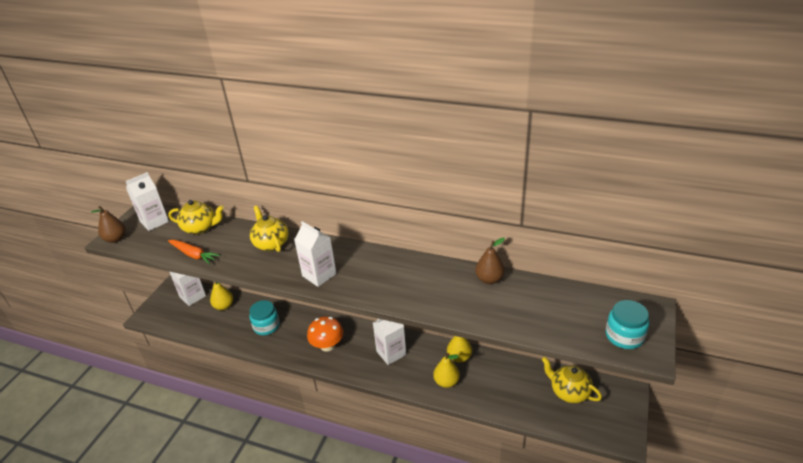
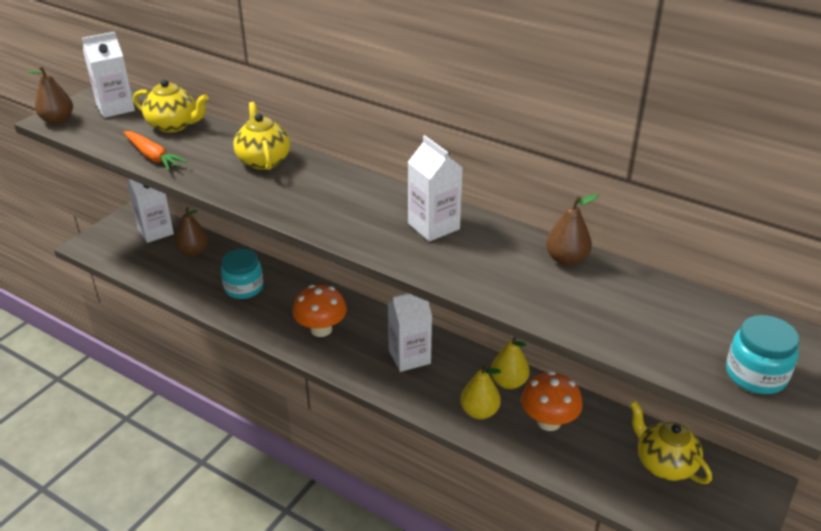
camera: 10 degrees right, 0 degrees up
yellow pear [210,282,233,310] -> brown pear [175,207,209,256]
white carton [294,221,337,287] -> white carton moved to [408,135,463,242]
none -> orange mushroom [521,371,583,431]

